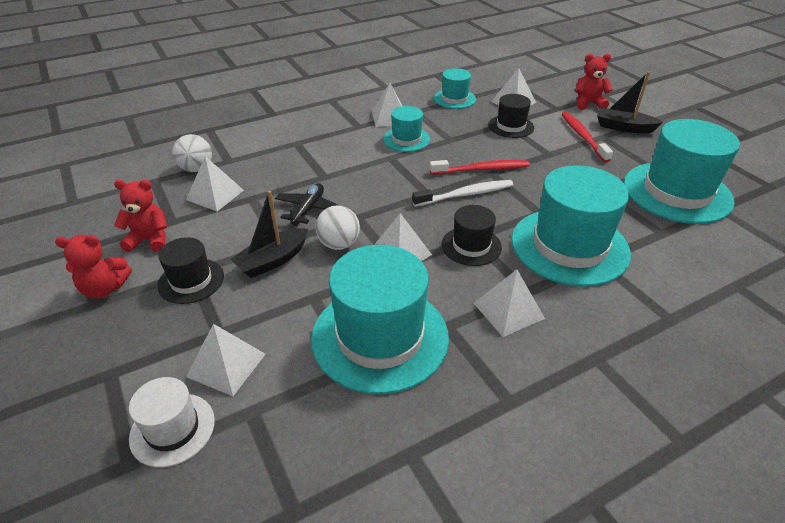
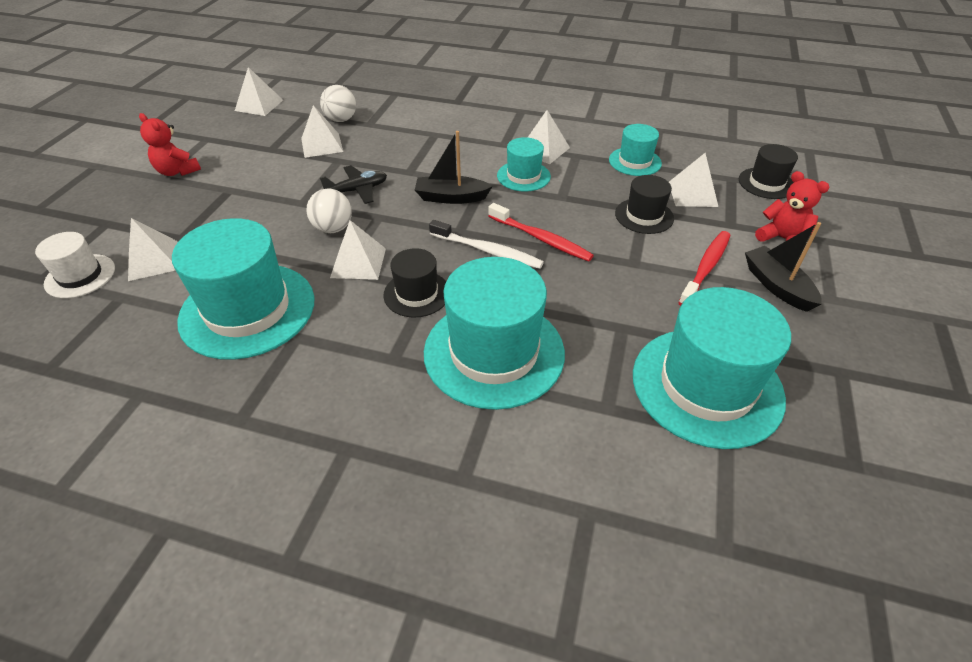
camera: 45 degrees right, 5 degrees up
red teddy bear [114,180,167,252] -> none
black hat [157,237,224,304] -> black hat moved to [739,144,798,199]
black boat [230,191,308,278] -> black boat moved to [415,131,493,204]
white pyramid [474,270,545,337] -> white pyramid moved to [235,67,283,116]

